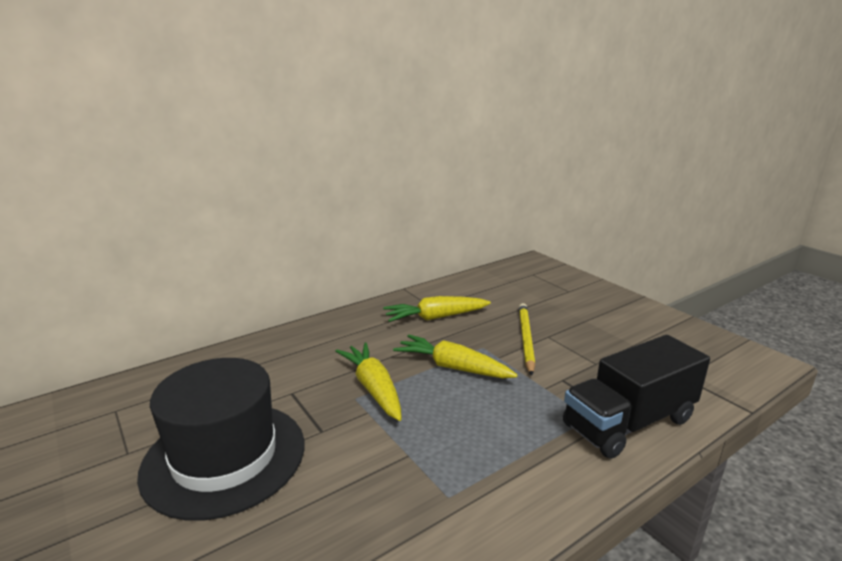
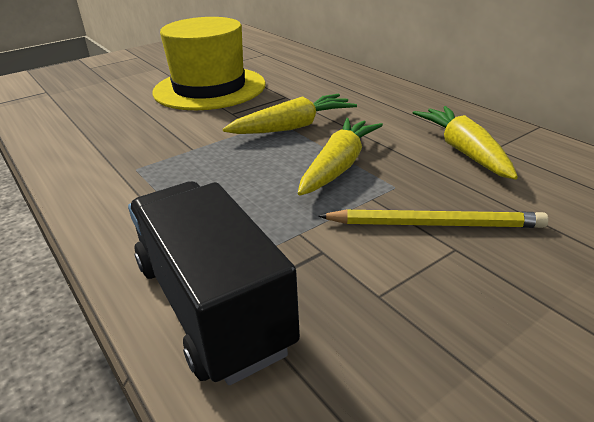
camera: 90 degrees right, 10 degrees up
black hat [137,358,304,521] -> yellow hat [152,17,266,110]

